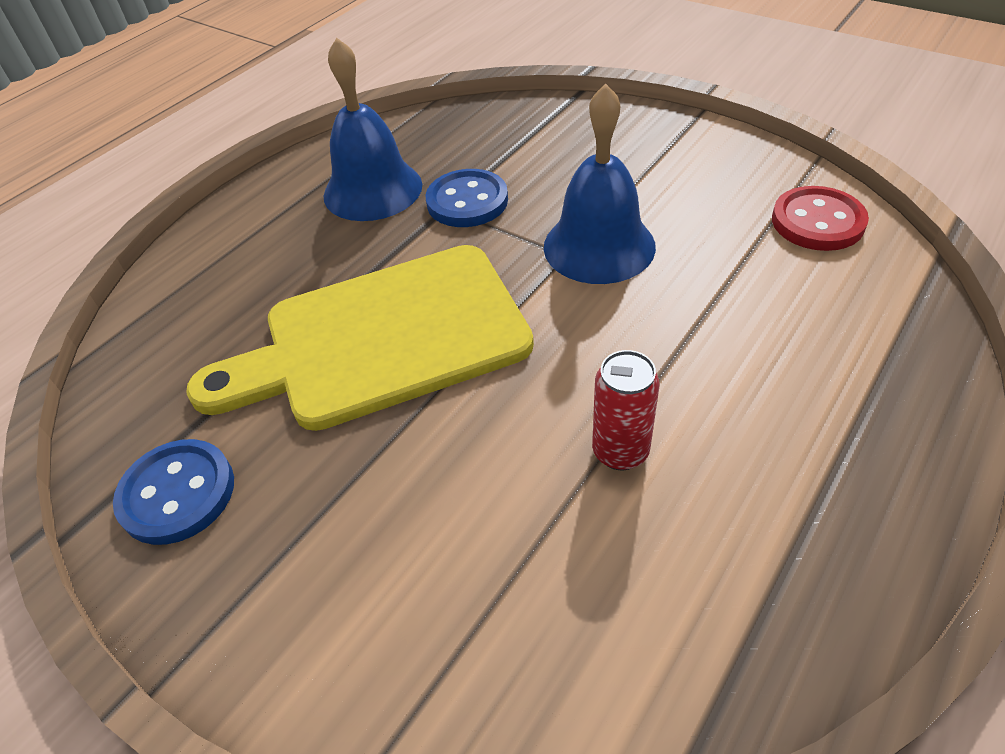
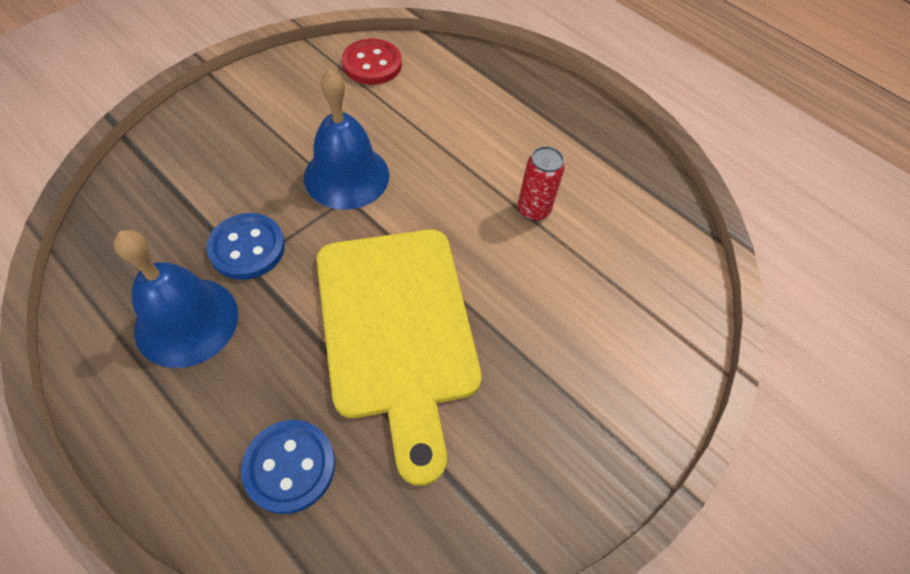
camera: 90 degrees left, 10 degrees up
blue button [113,439,234,545] -> blue button moved to [241,420,335,514]

